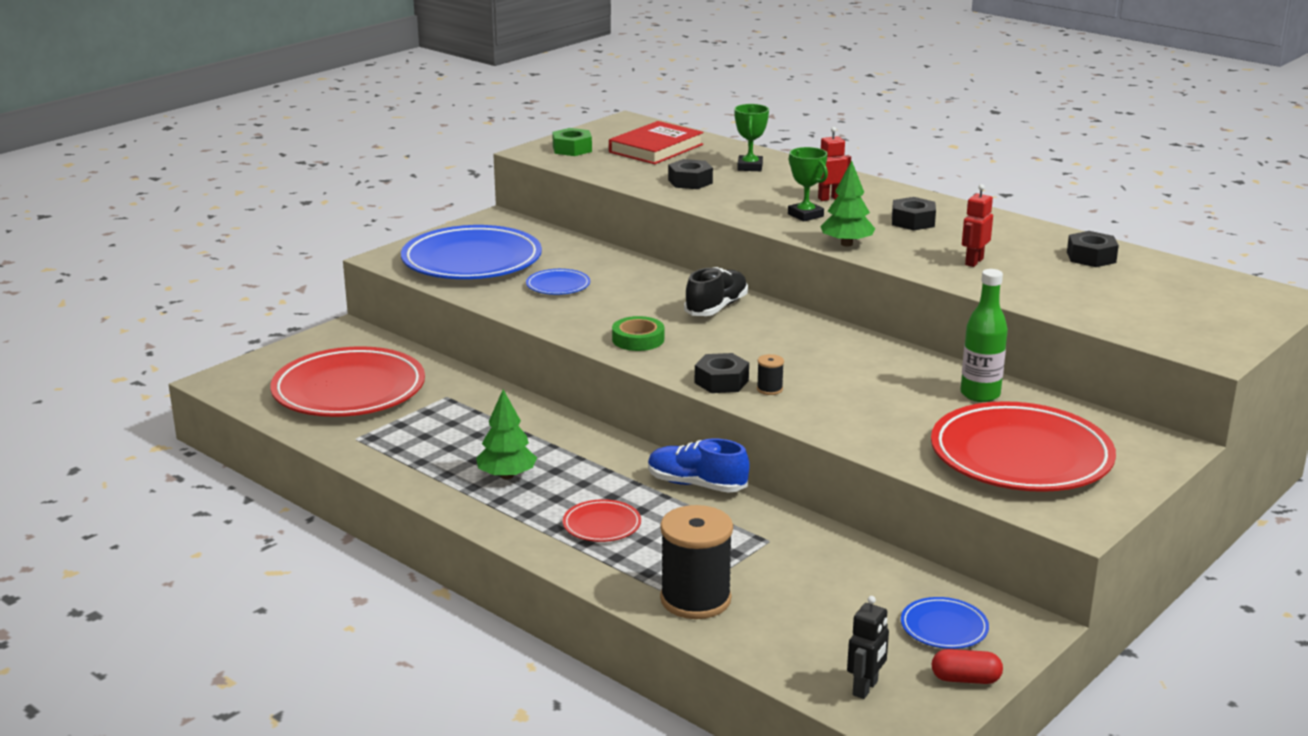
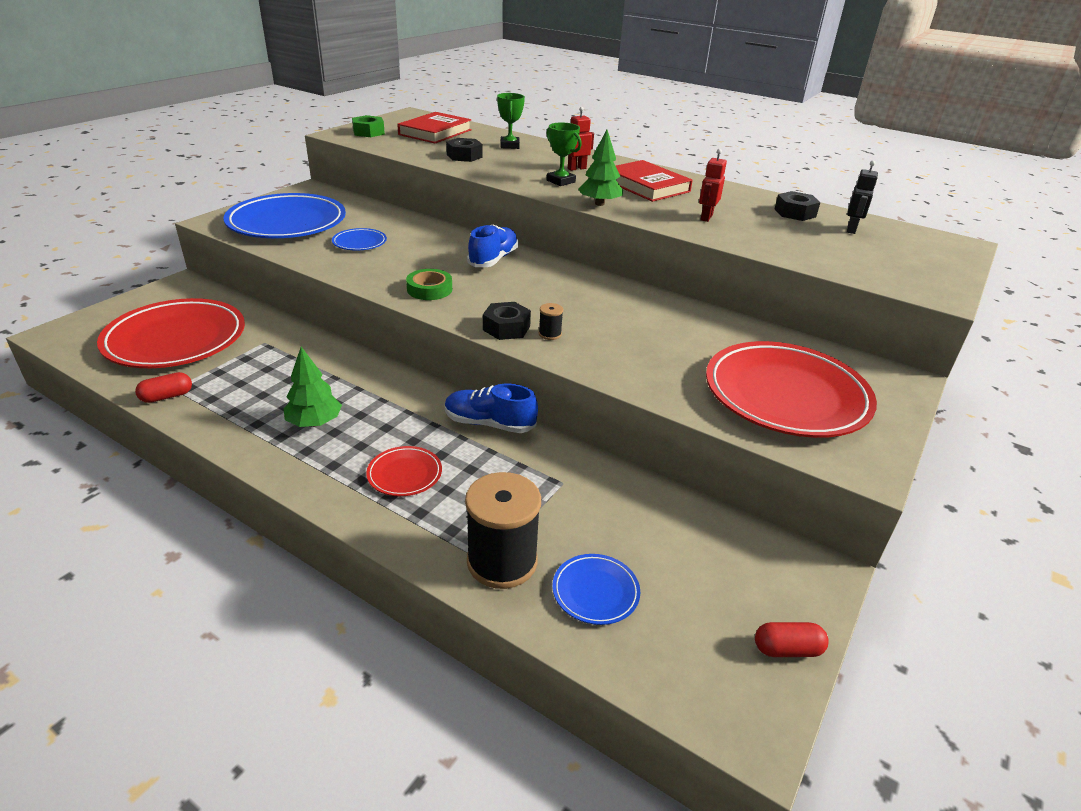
camera: 10 degrees left, 10 degrees up
black shoe [684,267,748,316] -> blue shoe [467,224,518,267]
black robot [847,596,889,699] -> black robot moved to [847,160,878,234]
black nut [892,197,936,231] -> red book [616,160,693,202]
blue plate [901,597,989,649] -> blue plate moved to [553,554,640,625]
green bottle [960,269,1008,402] -> none
none -> red capsule [135,372,192,403]

